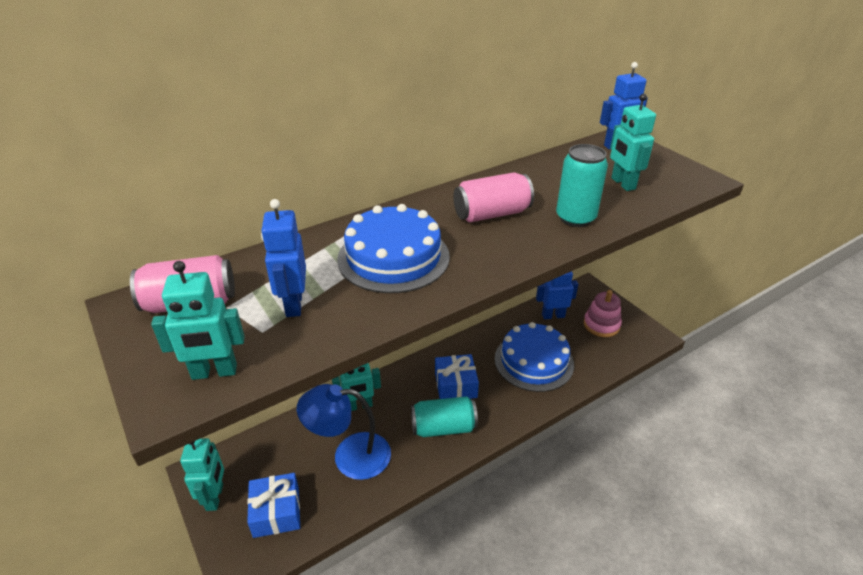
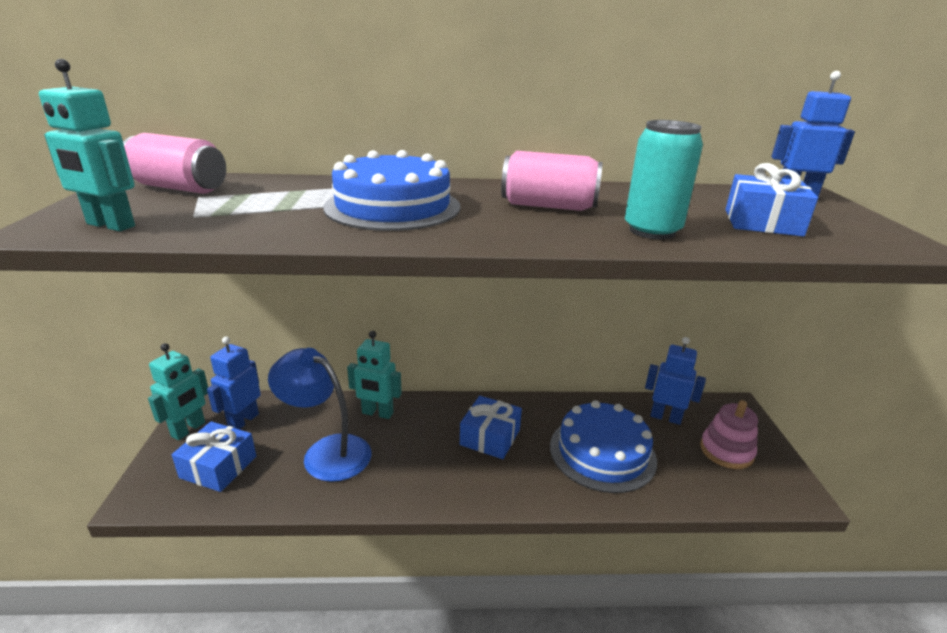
camera: 30 degrees right, 10 degrees down
blue robot [261,199,306,317] -> blue robot moved to [207,337,261,430]
turquoise can [411,396,478,437] -> none
turquoise robot [610,94,656,191] -> blue gift [726,163,818,237]

